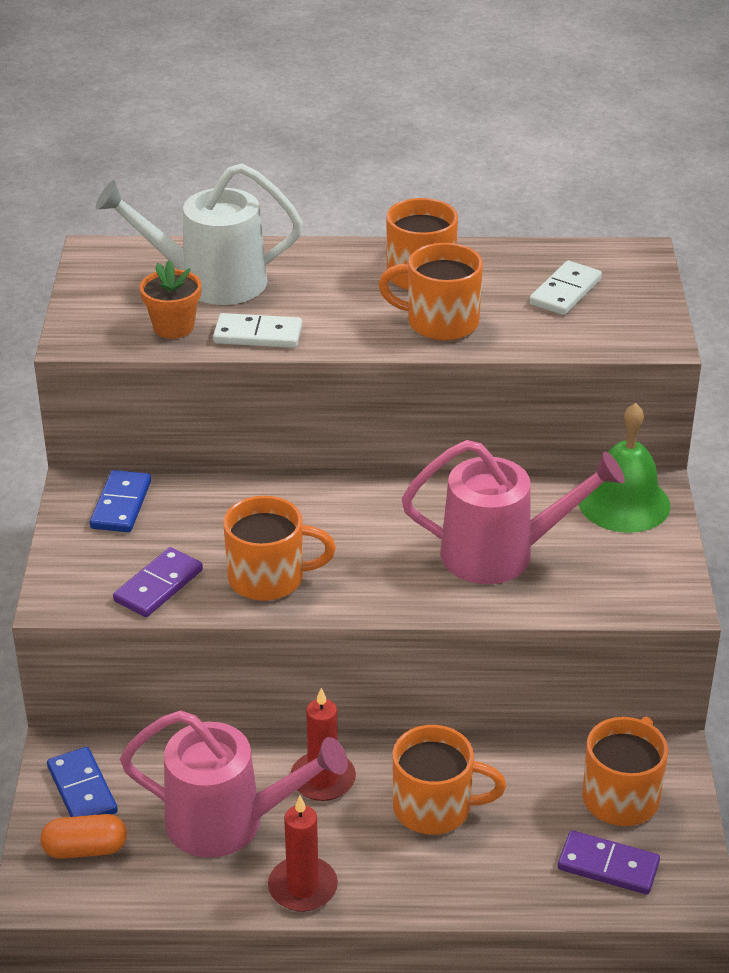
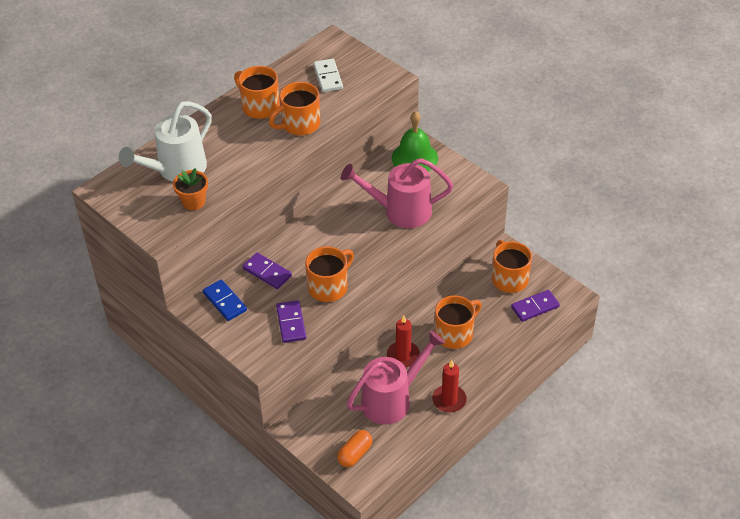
camera: 45 degrees left, 10 degrees up
blue domino [47,747,118,817] -> none
white domino [213,313,302,348] -> none
pink watering can [402,440,625,584] -> pink watering can turned 135 degrees counterclockwise [341,158,453,228]
none -> purple domino [243,253,292,289]

